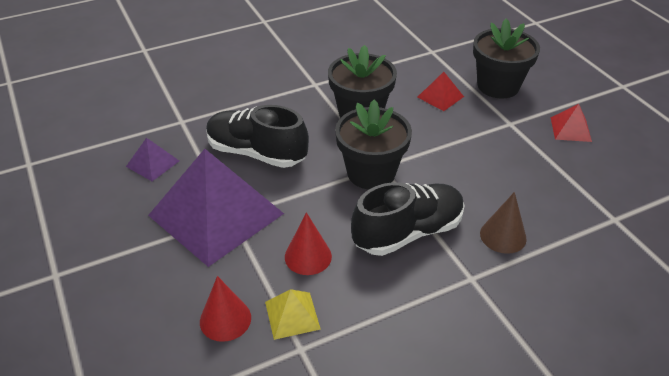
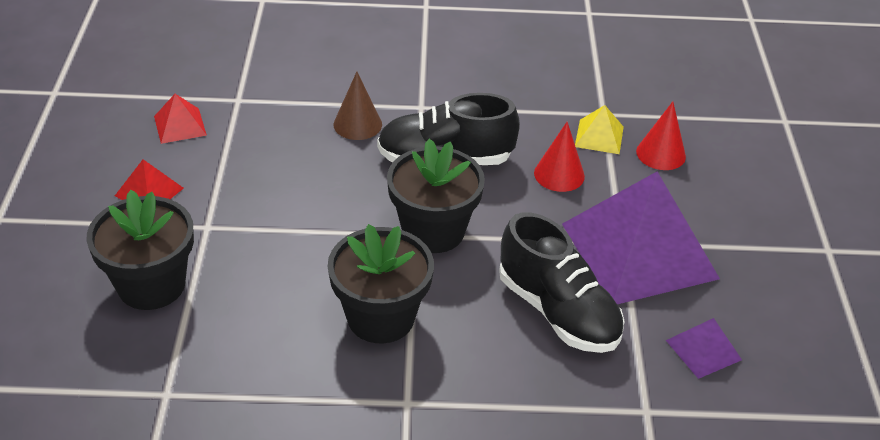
camera: 155 degrees left, 0 degrees up
red pyramid [417,72,464,111] -> red pyramid moved to [154,94,207,144]

